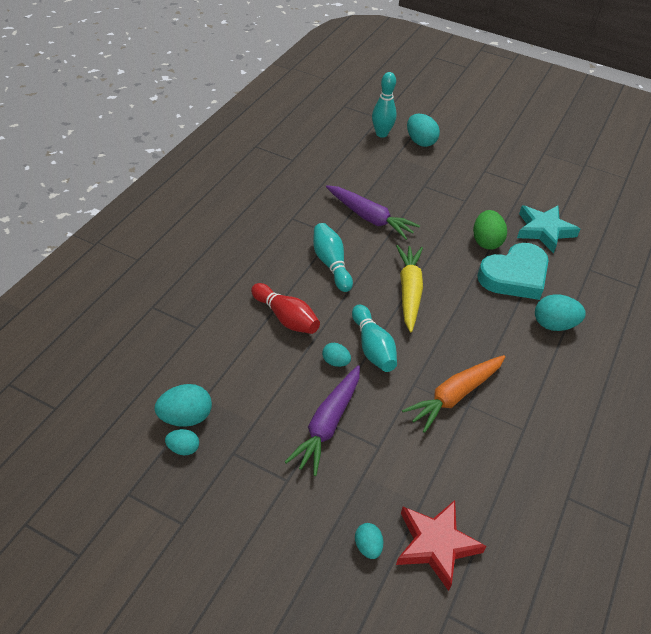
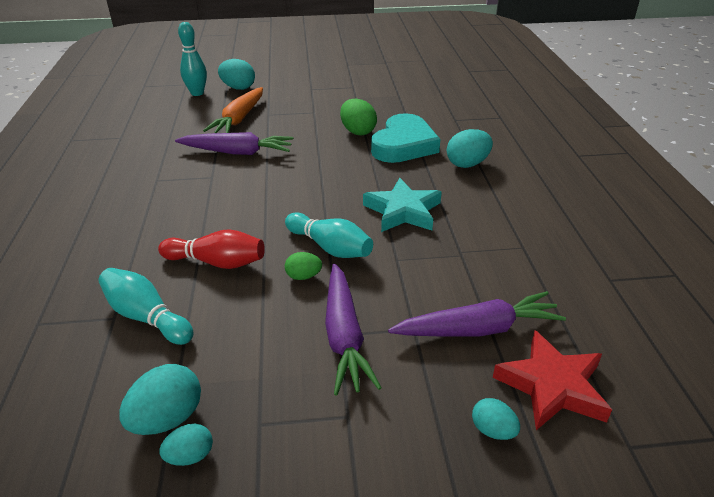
camera: 30 degrees left, 10 degrees down
turquoise bowling pin [313,223,353,292] -> turquoise bowling pin moved to [98,268,194,345]
turquoise egg [322,343,351,367] -> green egg [285,252,322,280]
yellow carrot [396,245,423,332] -> none
orange carrot [402,355,505,433] -> orange carrot moved to [203,87,263,133]
turquoise star [517,205,580,253] -> turquoise star moved to [363,178,442,232]
none -> purple carrot [388,291,566,337]

